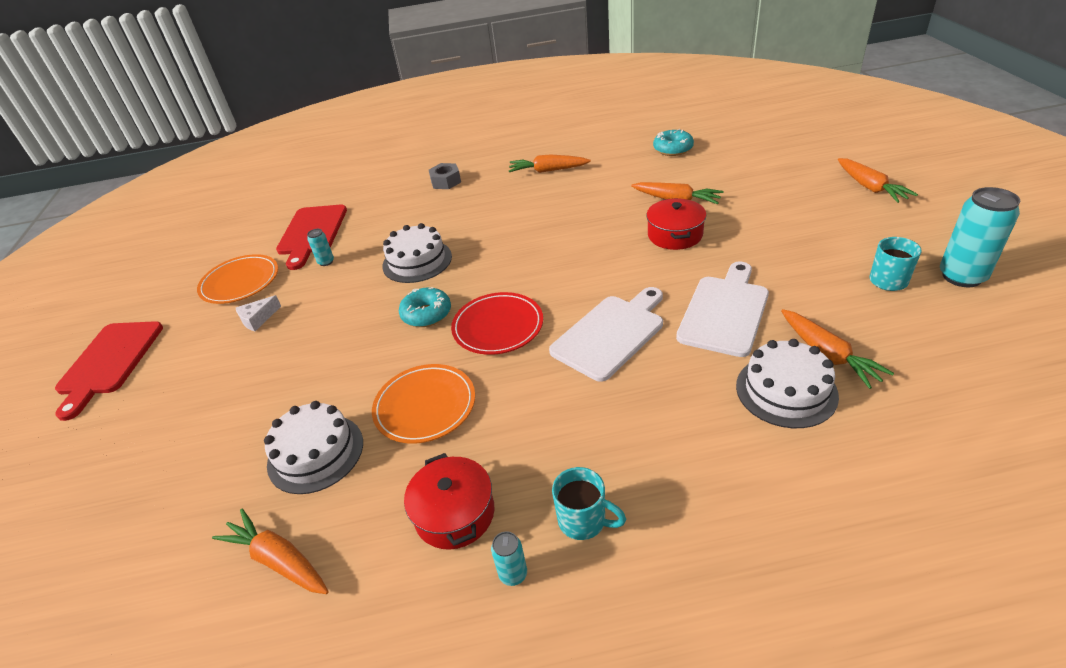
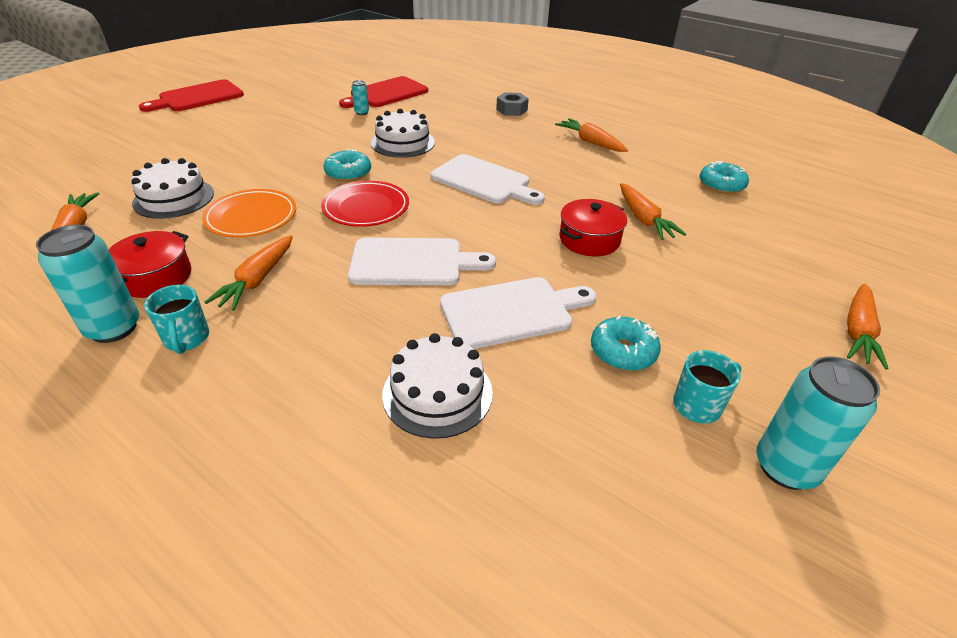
camera: 40 degrees right, 0 degrees up
orange plate [197,254,278,304] -> none
white cheese [236,295,281,331] -> none
turquoise can [491,531,527,586] -> turquoise can [36,225,139,343], size x2.10
orange carrot [781,309,894,389] -> orange carrot moved to [204,236,293,311]
none -> white cutting board [431,154,545,205]
none -> turquoise donut [591,316,661,371]

